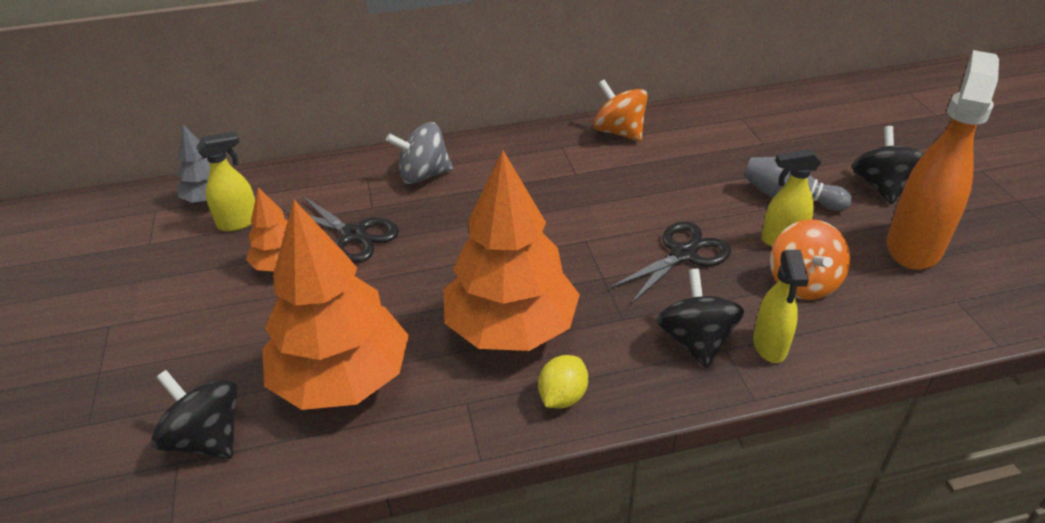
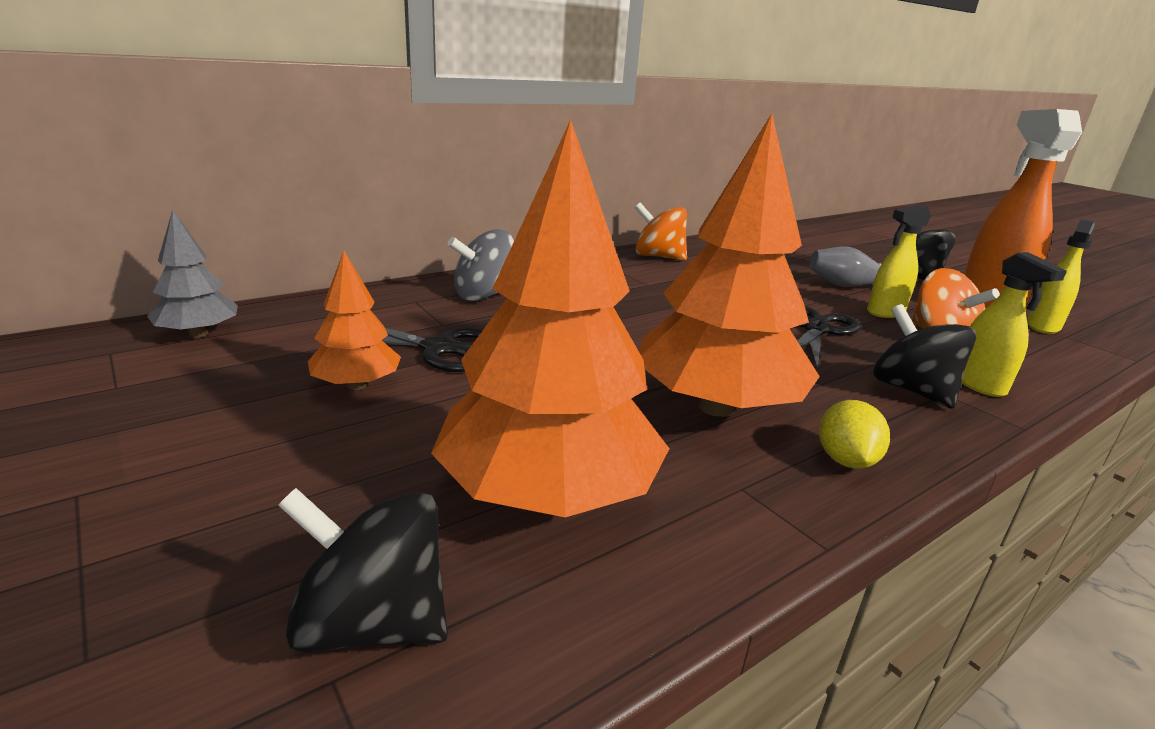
camera: 25 degrees left, 15 degrees down
yellow spray bottle [196,131,255,231] -> yellow spray bottle moved to [1027,219,1097,334]

